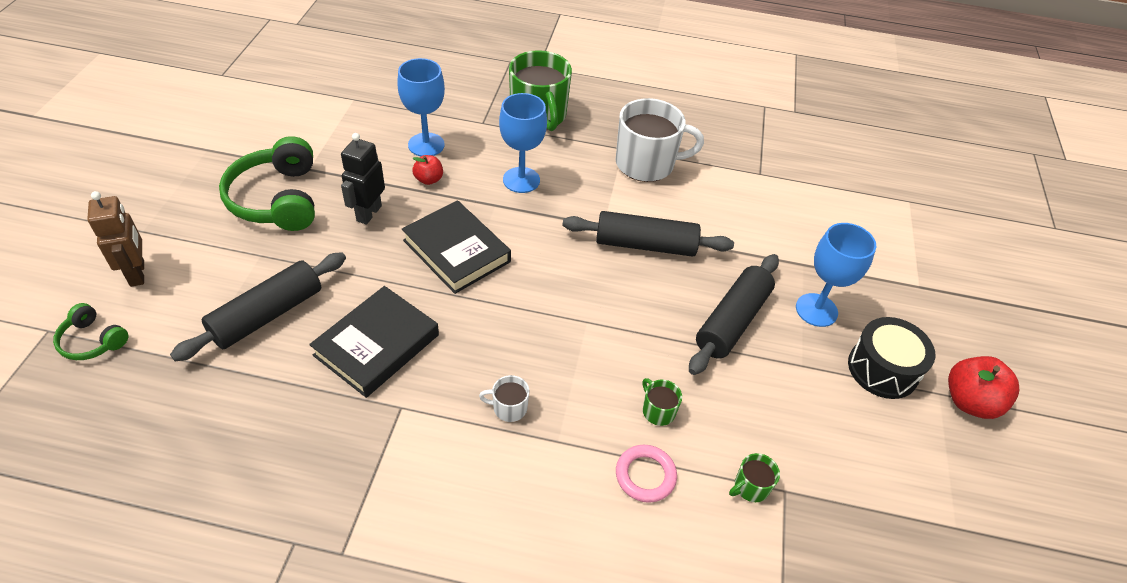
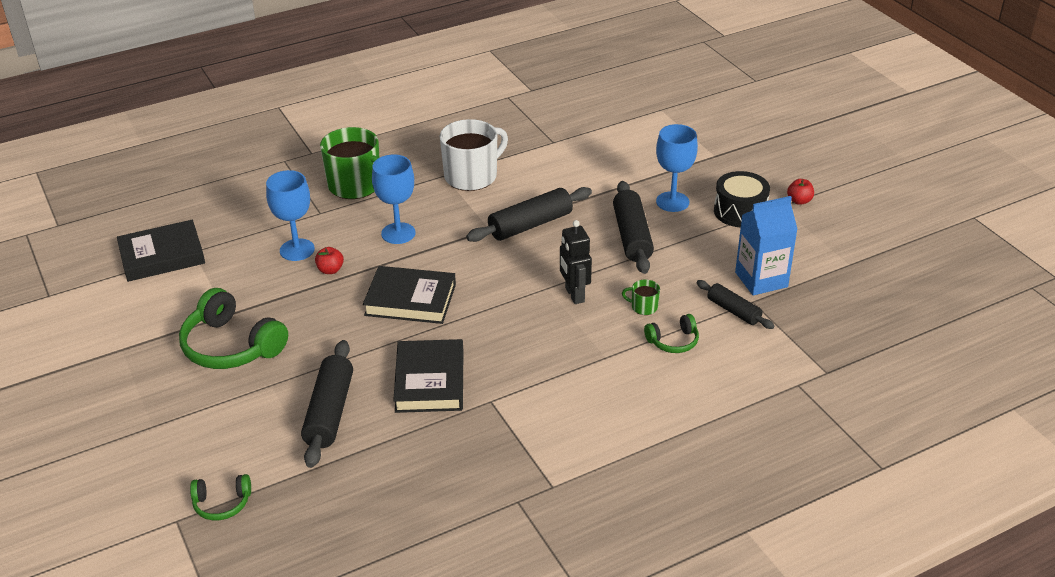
camera: 35 degrees left, 10 degrees down
brown robot [87,191,144,287] -> none
black robot [341,133,385,225] -> black robot moved to [560,220,592,304]
white mug [479,375,529,422] -> none
pink ring [616,445,677,503] -> green headphones [644,314,699,353]
green mug [729,453,780,502] -> black rolling pin [697,280,775,329]
red apple [948,356,1019,419] -> red apple [787,179,814,205], size x0.58
none -> black book [117,220,205,282]
none -> blue carton [735,196,798,295]

